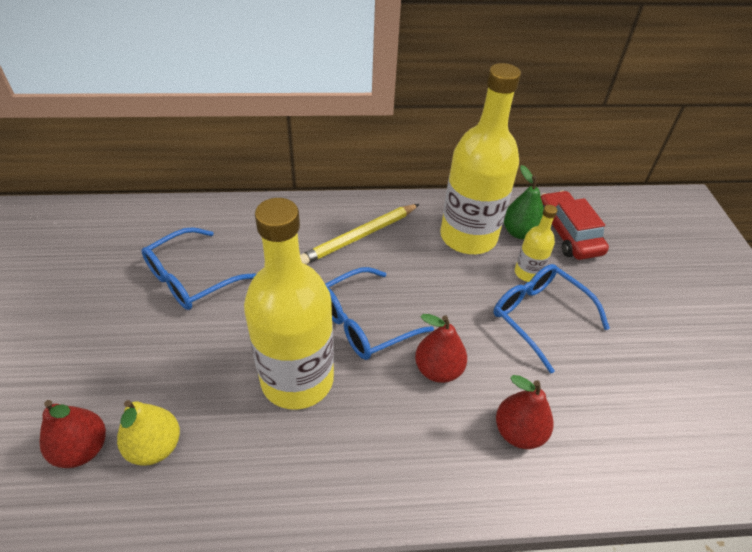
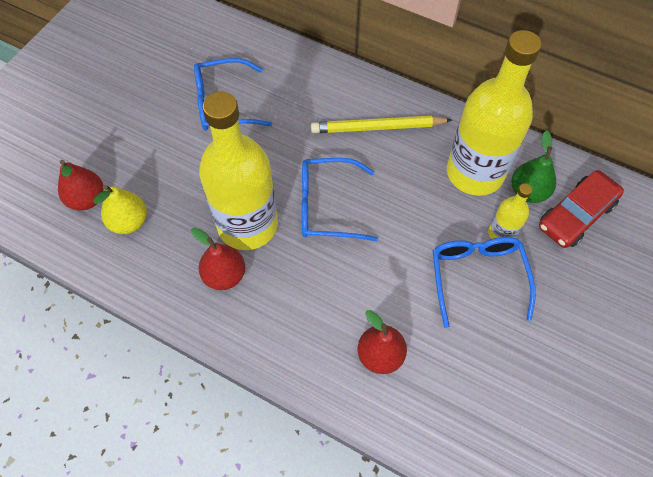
camera: 35 degrees right, 15 degrees up
red pear [415,314,467,383] -> red pear moved to [191,227,245,290]
red car [541,190,609,260] -> red car turned 150 degrees counterclockwise [539,170,624,248]

